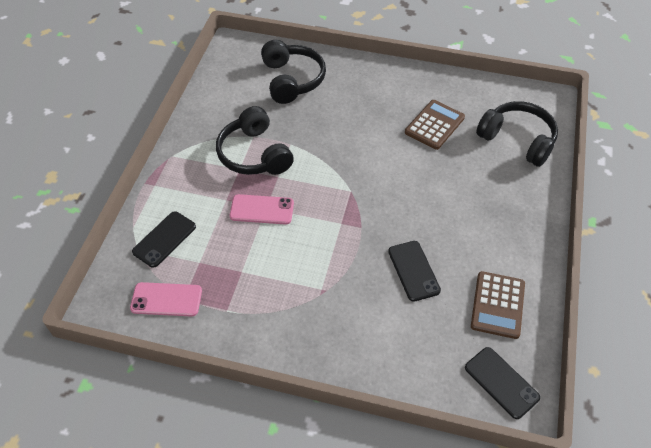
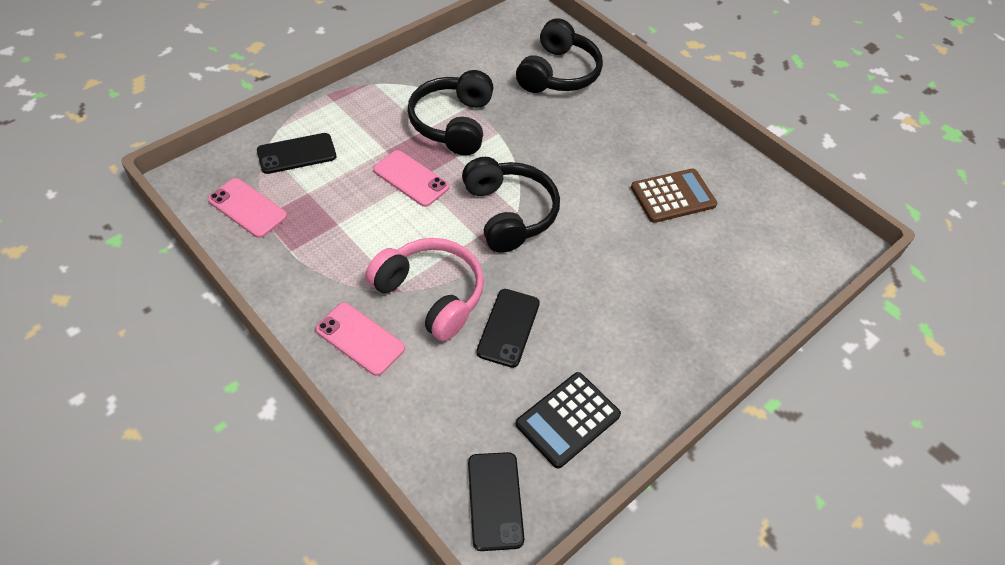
camera: 30 degrees right, 0 degrees up
brown calculator [471,271,525,339] -> black calculator [516,372,621,469]
black headphones [476,101,558,167] -> black headphones moved to [462,157,560,253]
none -> pink phone [315,302,405,376]
none -> pink headphones [366,238,484,341]

